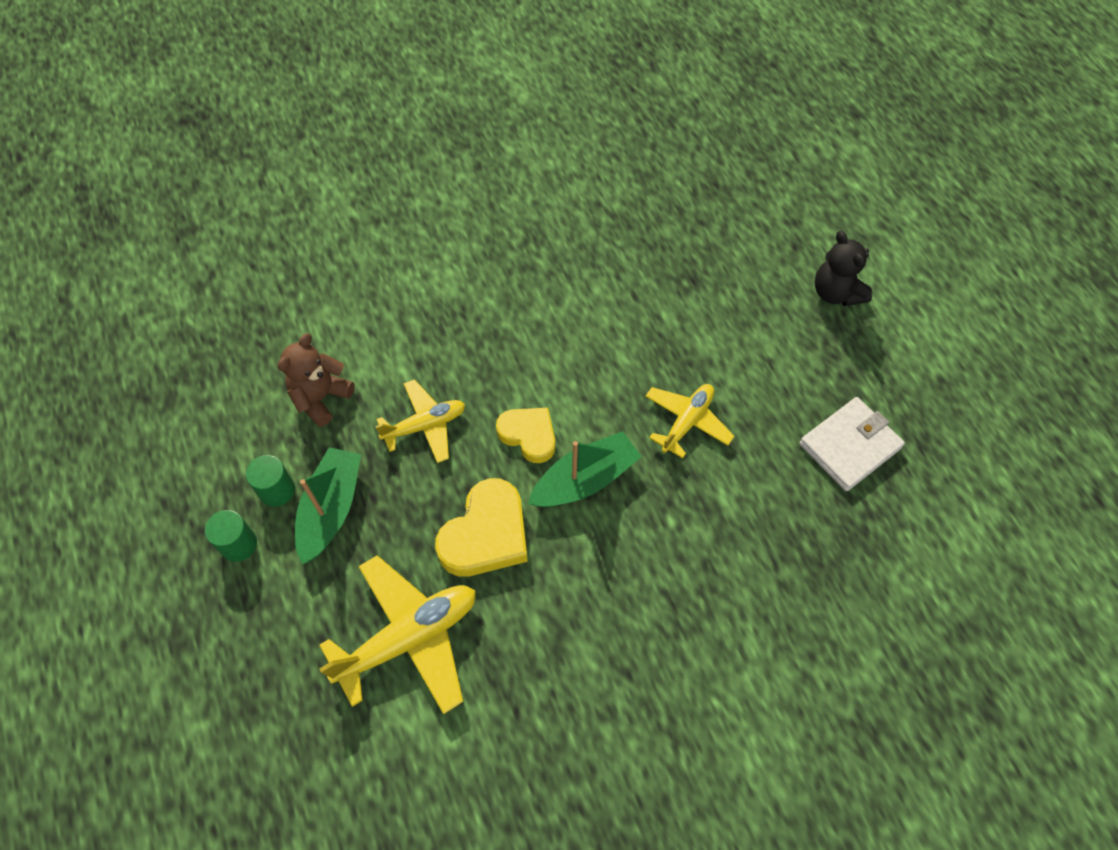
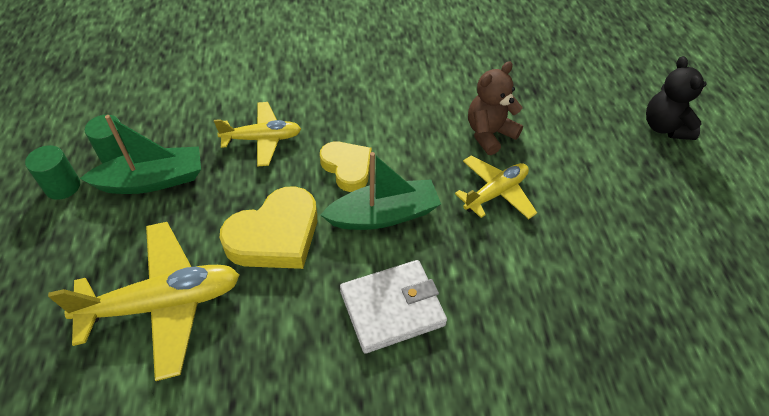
camera: 15 degrees right, 10 degrees down
brown teddy bear [278,333,355,427] -> brown teddy bear moved to [468,61,523,155]
green boat [295,447,361,565] -> green boat turned 45 degrees clockwise [80,115,201,194]
white wallet [799,397,905,491] -> white wallet moved to [340,260,447,354]

